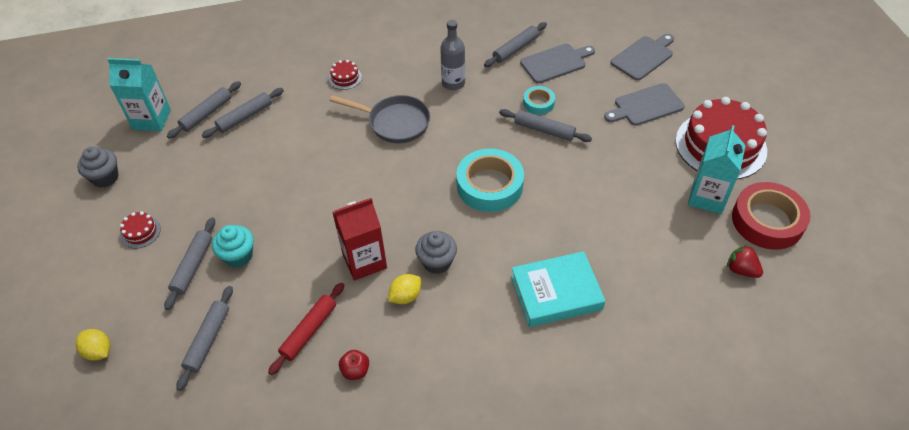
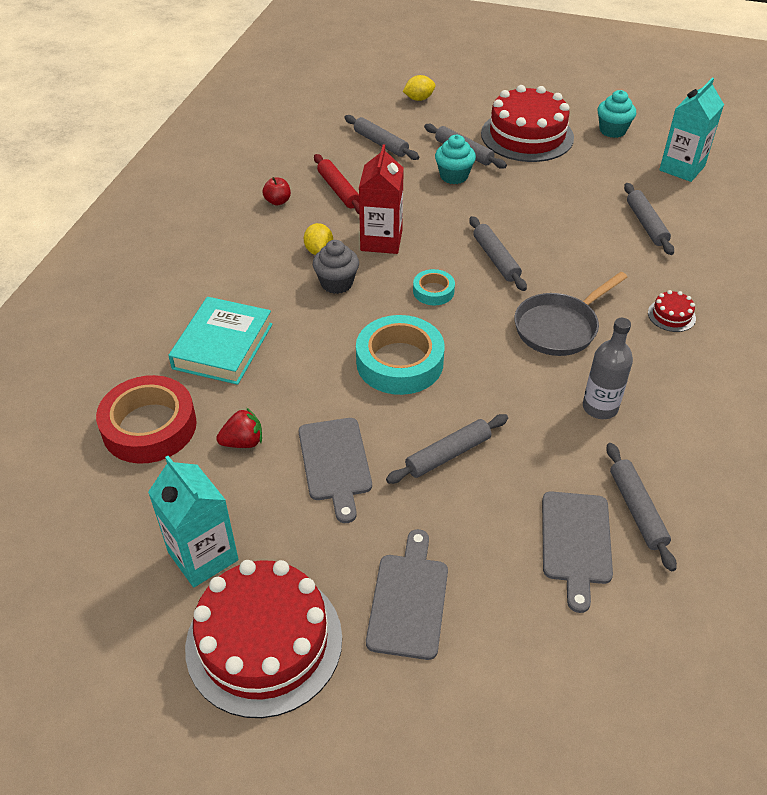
camera: 120 degrees right, 5 degrees down
grey cupcake [77,146,119,188] -> turquoise cupcake [598,90,636,138]
red cake [120,211,161,248] -> red cake [481,85,574,162], size x2.45
grey rolling pin [167,81,241,139] -> grey rolling pin moved to [469,216,527,291]
turquoise tape [523,86,555,115] -> turquoise tape moved to [413,269,455,305]
grey cutting board [611,34,674,80] -> grey cutting board moved to [299,418,372,523]
red strawberry [727,244,763,278] -> red strawberry moved to [216,408,262,448]
red tape [732,182,810,250] -> red tape moved to [96,375,197,464]

